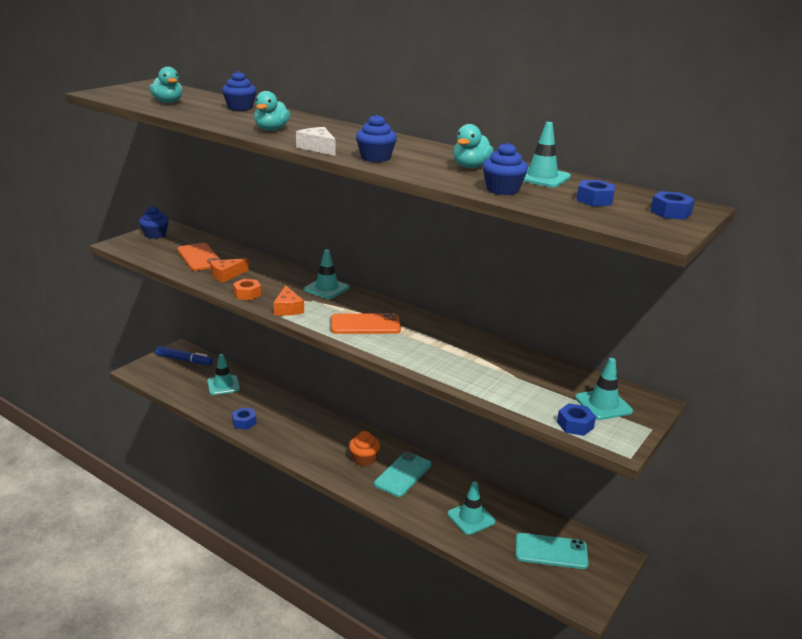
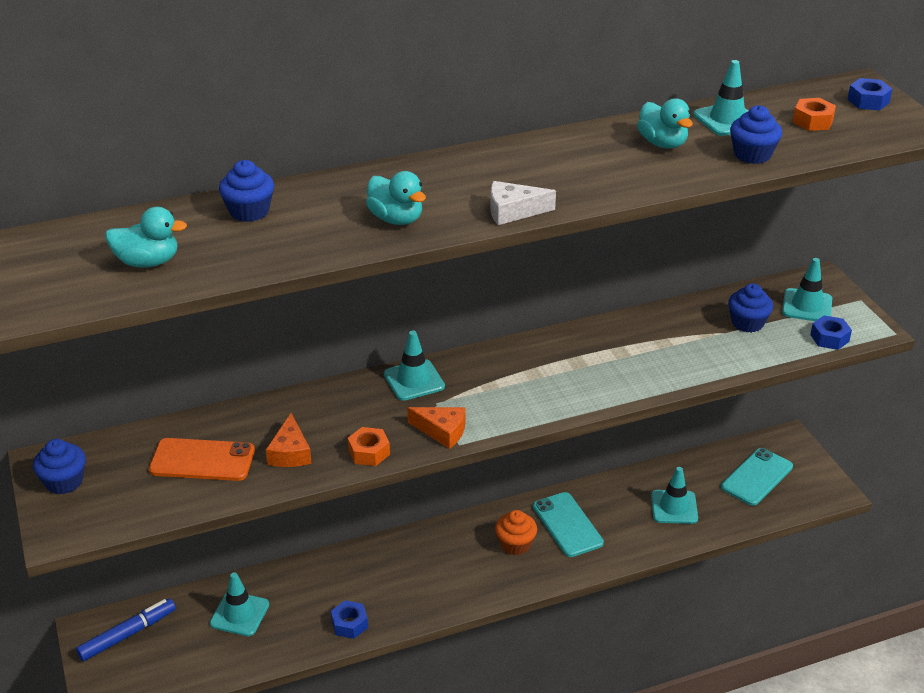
camera: 55 degrees left, 10 degrees up
orange phone [331,313,401,334] -> none
blue cupcake [356,114,397,162] -> blue cupcake moved to [728,283,773,333]
blue nut [576,180,616,206] -> orange nut [793,98,836,131]

